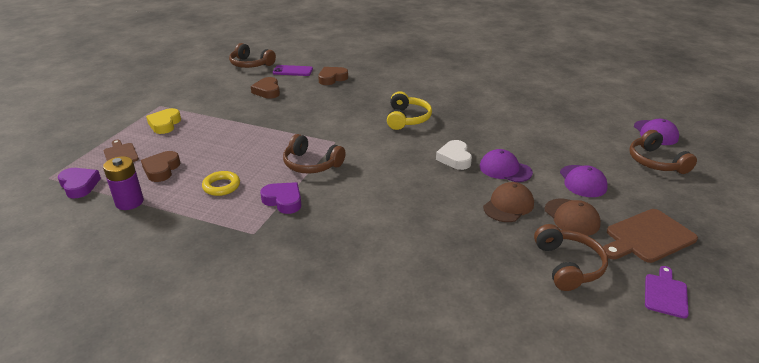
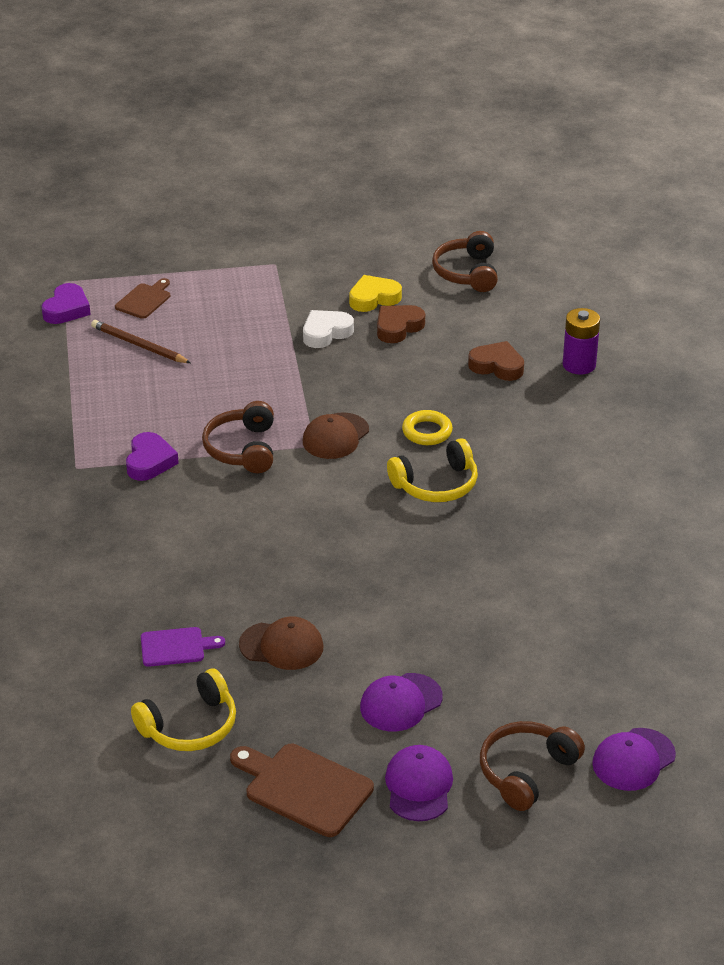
camera: 60 degrees right, 5 degrees up
purple battery [103,156,144,210] -> purple battery moved to [563,308,600,375]
brown heart [141,151,181,182] -> brown pencil [91,320,191,363]
yellow heart [146,108,181,134] -> yellow heart moved to [349,275,402,312]
yellow ring [202,171,240,196] -> yellow ring moved to [402,410,453,445]
purple phone [273,65,313,76] -> none
white heart [436,140,472,170] -> white heart moved to [303,310,354,348]
purple cap [480,149,533,182] -> purple cap moved to [385,745,453,821]
brown headphones [534,224,608,291] -> yellow headphones [131,669,236,751]
brown cap [545,199,601,236] -> brown cap moved to [303,412,369,459]
purple cutting board [645,266,689,319] -> purple cutting board moved to [141,627,225,667]

